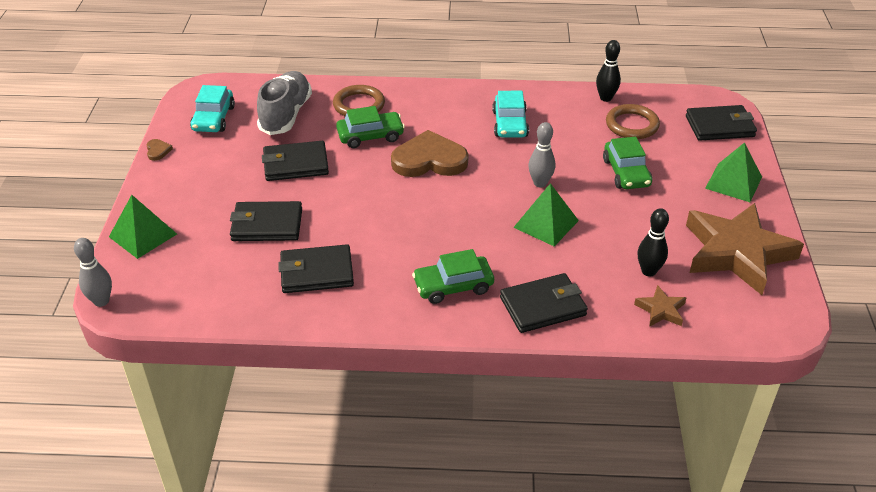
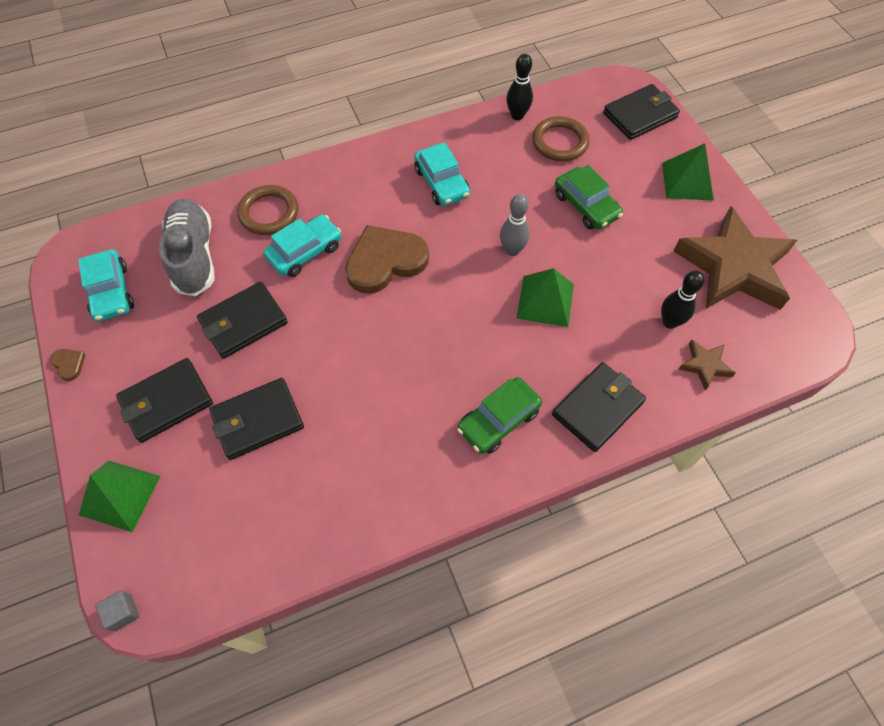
camera: 25 degrees left, 20 degrees up
grey bowling pin [74,238,112,307] -> grey cube [95,591,140,631]
black wallet [278,244,354,293] -> black wallet moved to [116,358,213,443]
green car [336,106,405,148] -> turquoise car [263,215,341,277]

